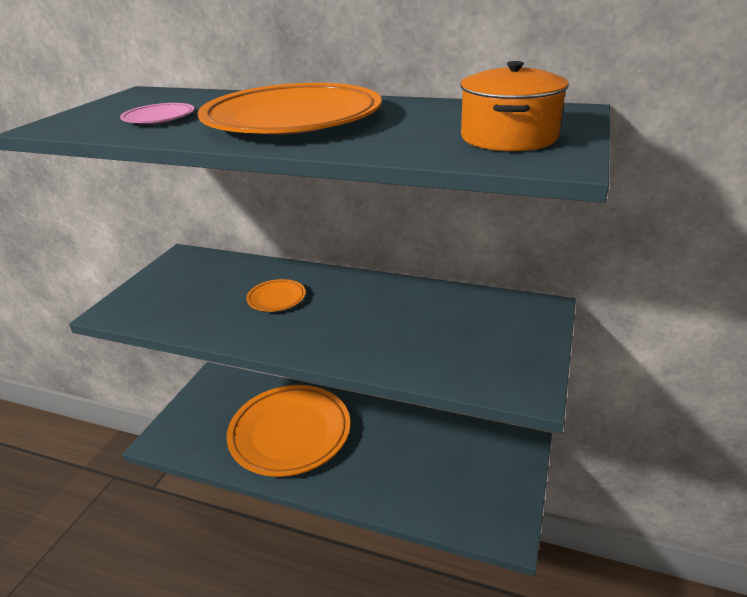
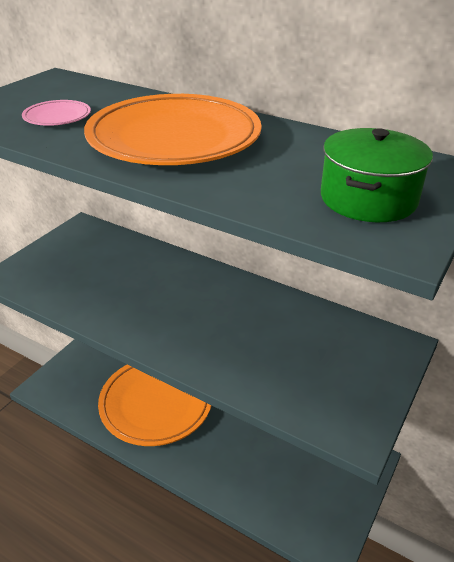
camera: 10 degrees right, 5 degrees up
orange plate [246,279,306,312] -> none
orange pot [460,61,569,151] -> green pot [321,128,433,222]

